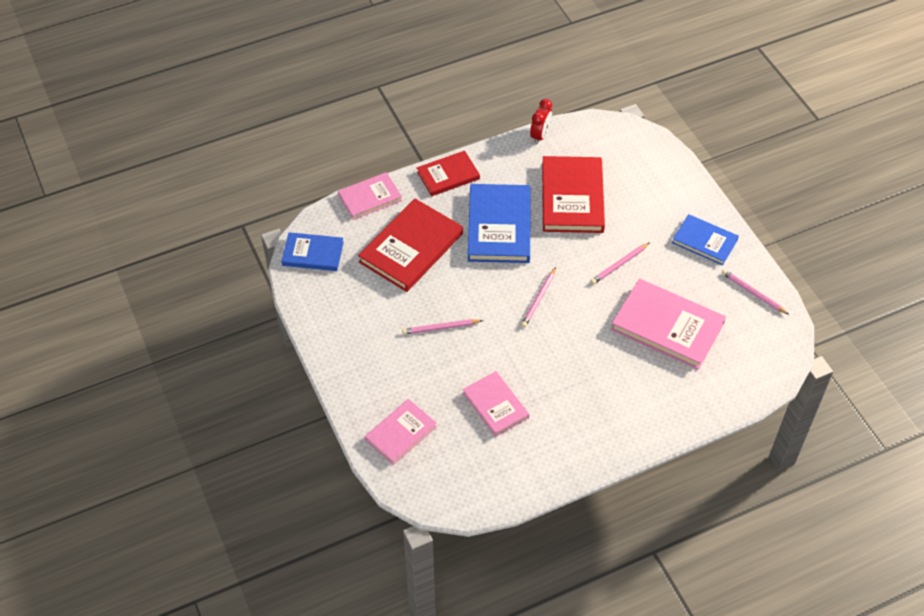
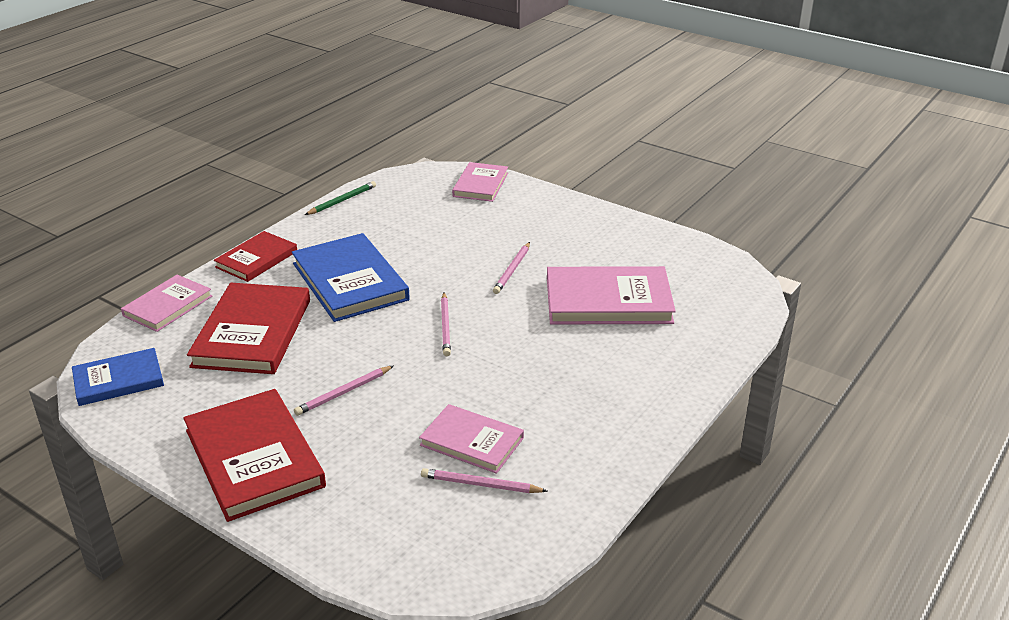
camera: 30 degrees left, 20 degrees down
pink book [365,399,437,465] -> pink book moved to [452,162,508,202]
red clock [530,99,552,144] -> green pencil [305,181,376,215]
red book [542,156,605,233] -> red book moved to [183,389,326,522]
blue book [672,214,739,265] -> none
pink pencil [722,269,789,315] -> pink pencil moved to [421,468,548,493]

